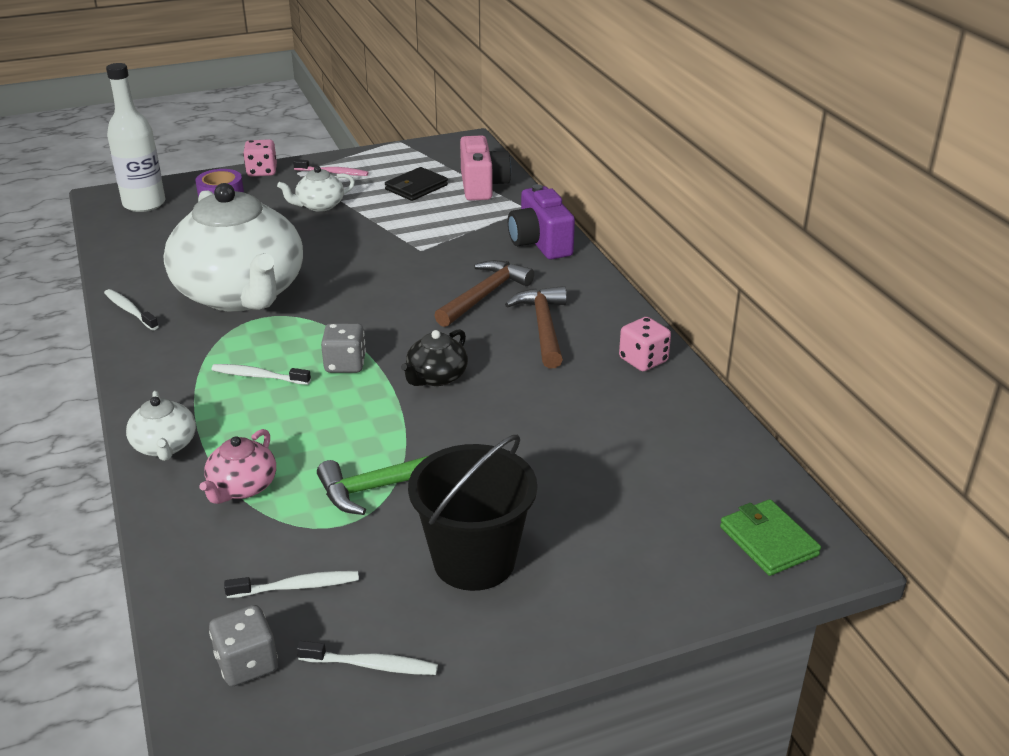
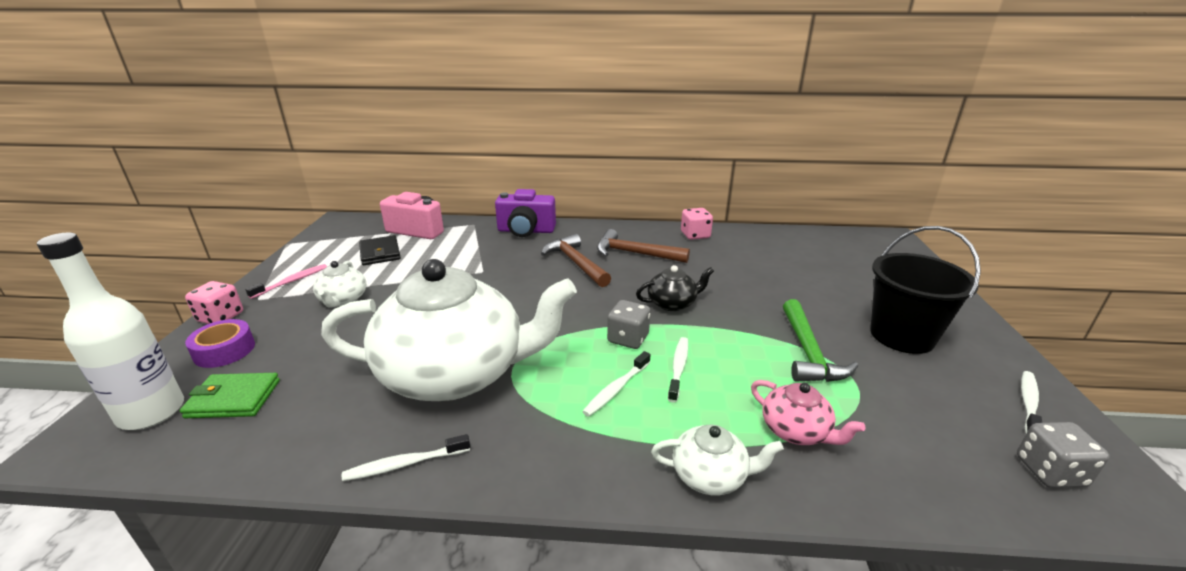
camera: 65 degrees left, 5 degrees down
white toothbrush [224,571,359,598] -> white toothbrush moved to [668,337,688,403]
black teapot [401,329,468,386] -> black teapot turned 75 degrees counterclockwise [636,265,714,311]
green wallet [720,499,821,576] -> green wallet moved to [180,373,280,418]

